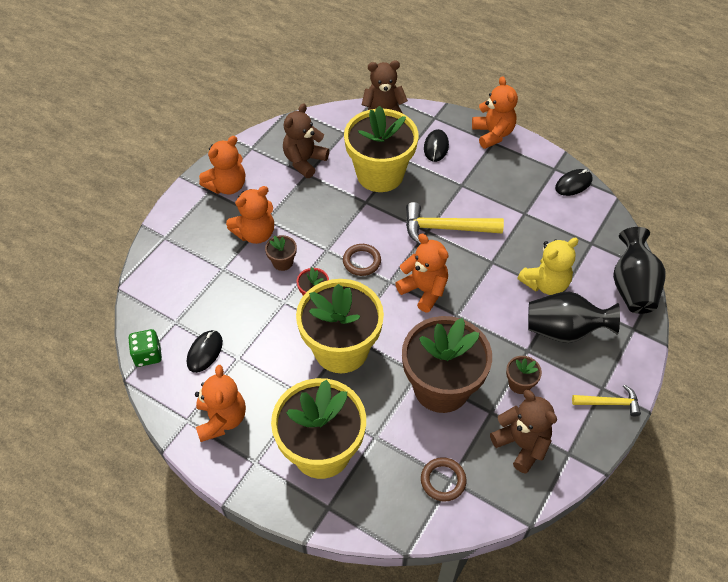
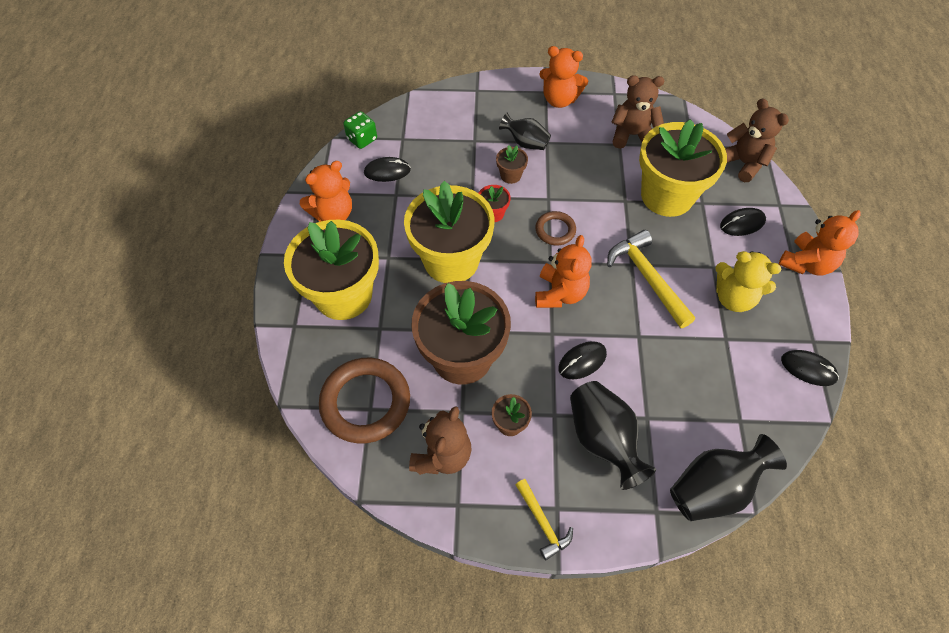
camera: 60 degrees right, 5 degrees up
orange teddy bear [226,186,274,244] -> black vase [499,113,551,150]
brown ring [421,457,467,502] -> brown ring [319,358,410,444], size x1.91
yellow teddy bear [518,238,578,295] -> yellow teddy bear moved to [716,251,781,312]
none -> black mouse [558,341,607,379]

